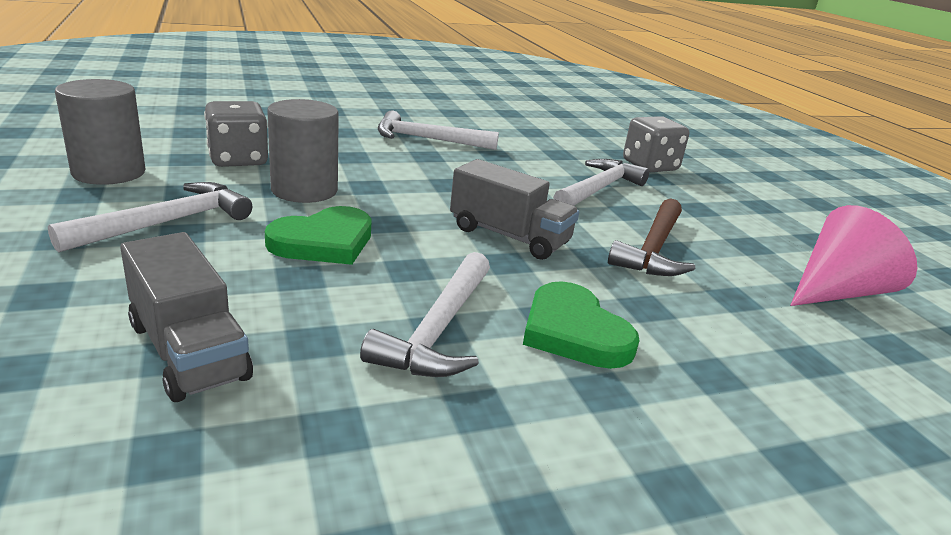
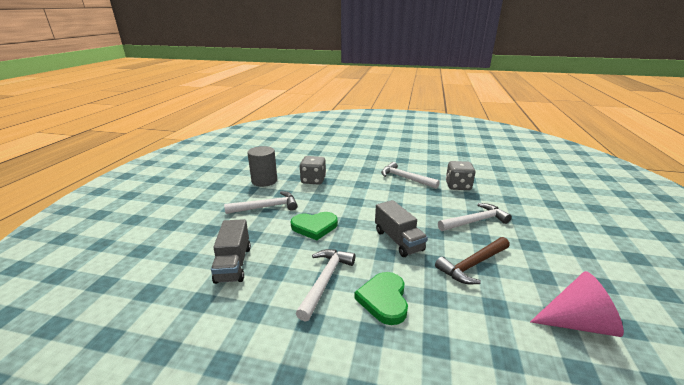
camera: 35 degrees right, 0 degrees up
grey cylinder [267,99,339,203] -> none
white hammer [360,252,490,377] -> white hammer turned 150 degrees clockwise [296,249,356,322]
grey dice [623,116,689,172] -> grey dice moved to [446,161,476,190]

